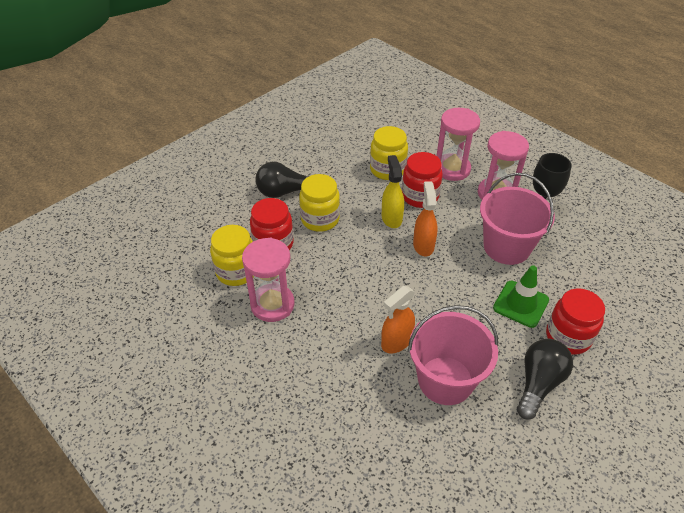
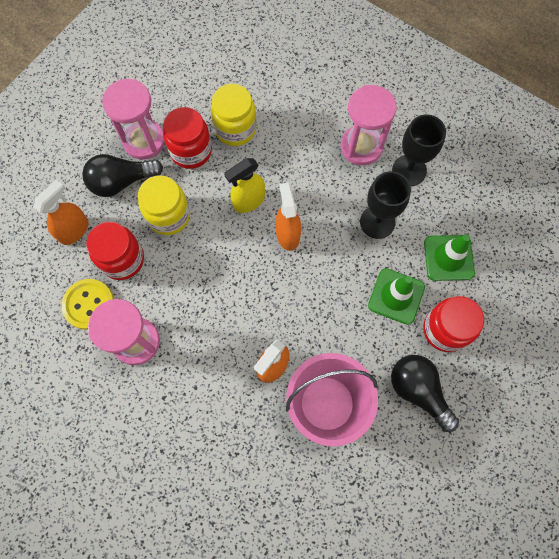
camera: 10 degrees left, 25 degrees up
yellow jar [210,225,254,286] -> yellow button [61,279,114,330]
yellow spray bottle [382,155,404,228] -> yellow spray bottle turned 105 degrees counterclockwise [224,158,265,213]
red jar [402,152,443,208] -> red jar moved to [163,107,212,169]
pink hourglass [437,108,480,181] -> pink hourglass moved to [102,79,165,160]
pink bucket [480,173,555,265] -> black goblet [360,171,411,239]
black light bulb [517,339,573,420] -> black light bulb turned 60 degrees counterclockwise [391,355,459,432]
none -> orange spray bottle [33,180,88,245]
none -> green traffic cone [424,234,475,281]

